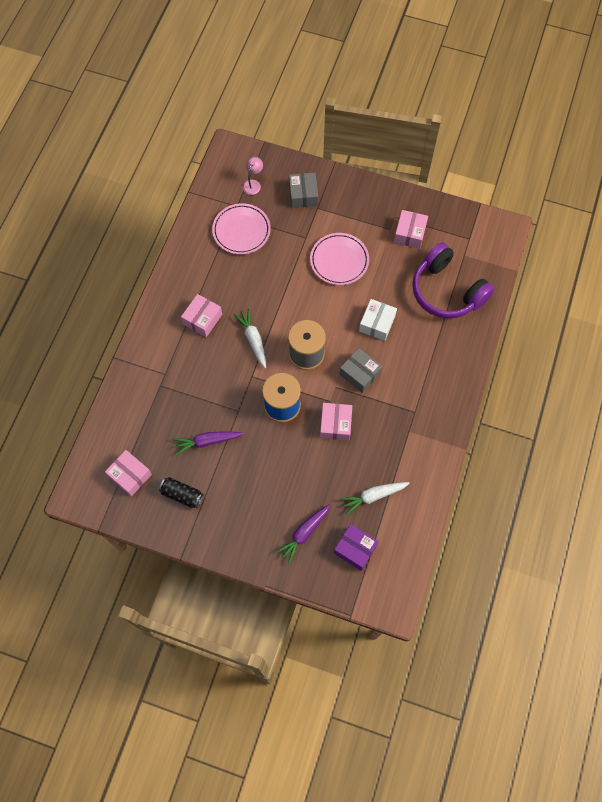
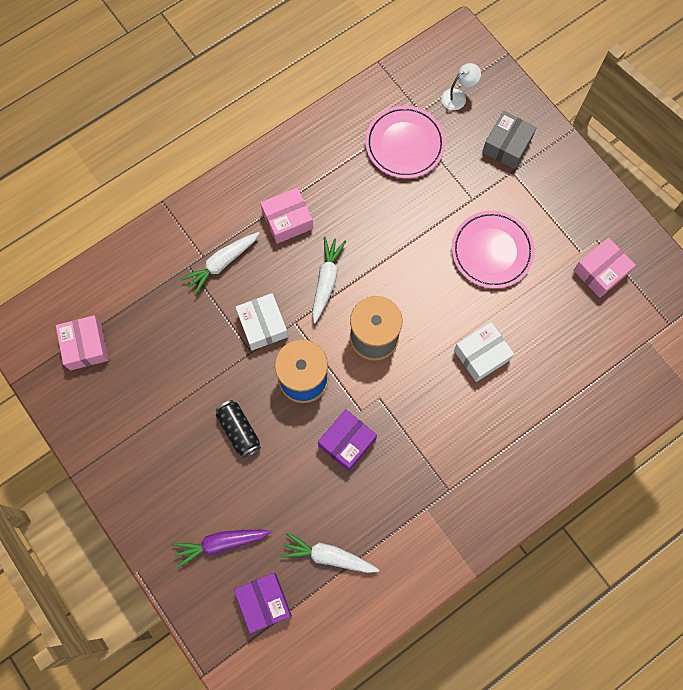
camera: 35 degrees right, 5 degrees up
black can [159,477,203,508] -> black can moved to [216,400,261,458]
purple carrot [172,431,243,455] -> none
pink lamp [243,157,263,195] -> white lamp [441,63,481,110]
pink box [320,403,352,440] -> purple box [318,409,377,471]
grey box [339,348,382,393] -> none
purple headphones [412,242,495,319] -> none
none -> white carrot [181,232,260,295]
none -> white box [235,293,288,351]

